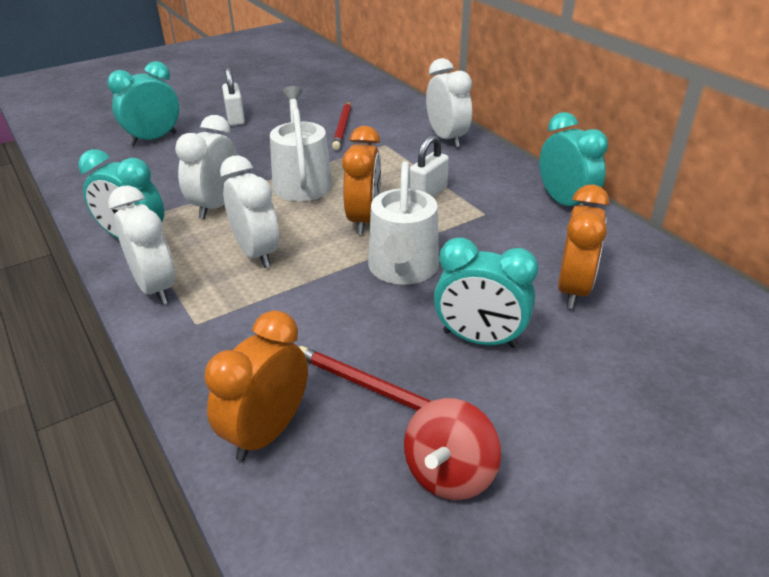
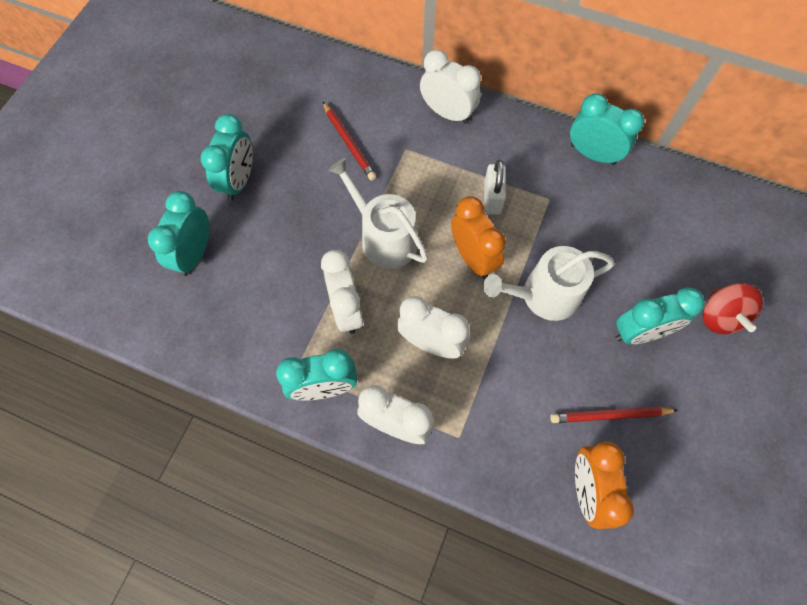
camera: 35 degrees left, 30 degrees up
white padlock [222,67,245,126] -> turquoise clock [201,114,253,201]
white watering can [368,161,439,285] -> white watering can turned 105 degrees clockwise [483,246,615,321]
red spinning top [404,398,501,501] -> red spinning top moved to [703,283,763,334]
orange clock [558,184,609,309] -> none

